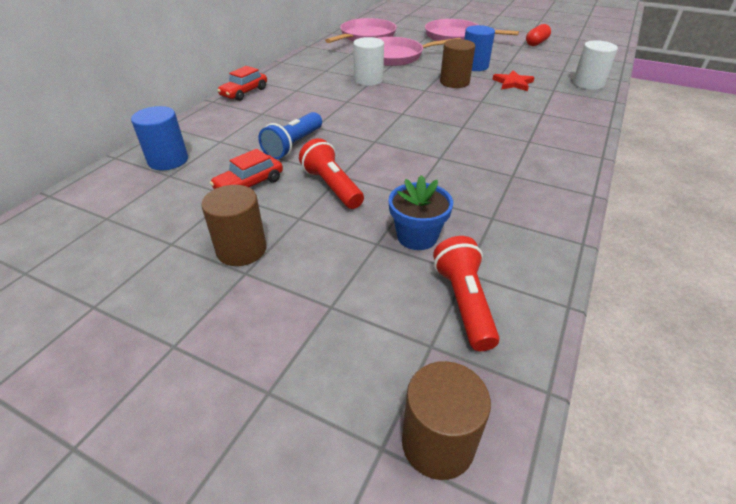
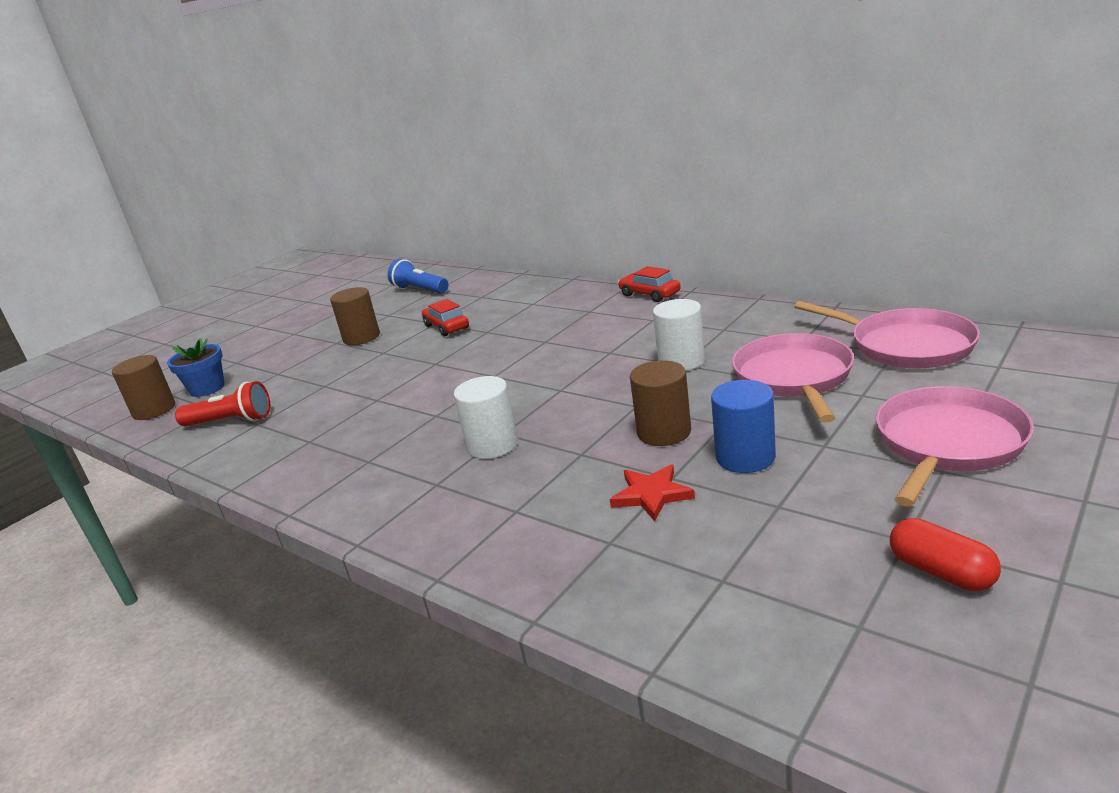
camera: 105 degrees right, 15 degrees down
blue cylinder [131,106,188,170] -> none
blue flashlight [258,112,322,159] -> blue flashlight moved to [388,259,449,294]
red flashlight [299,138,364,209] -> none
blue flower pot [388,175,453,250] -> blue flower pot moved to [167,338,225,397]
white cylinder [573,40,618,90] -> white cylinder moved to [454,376,518,459]

